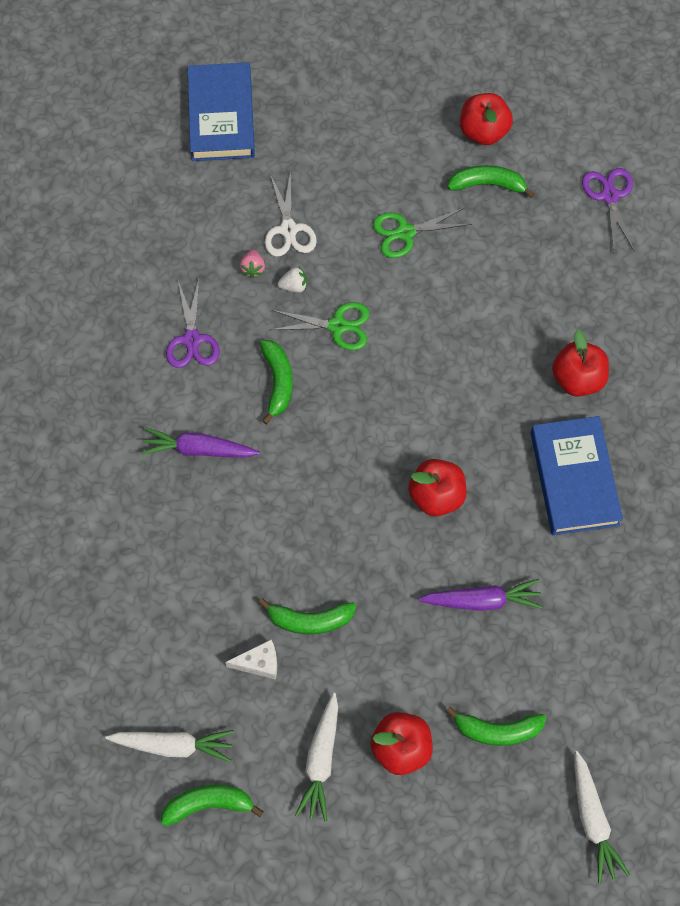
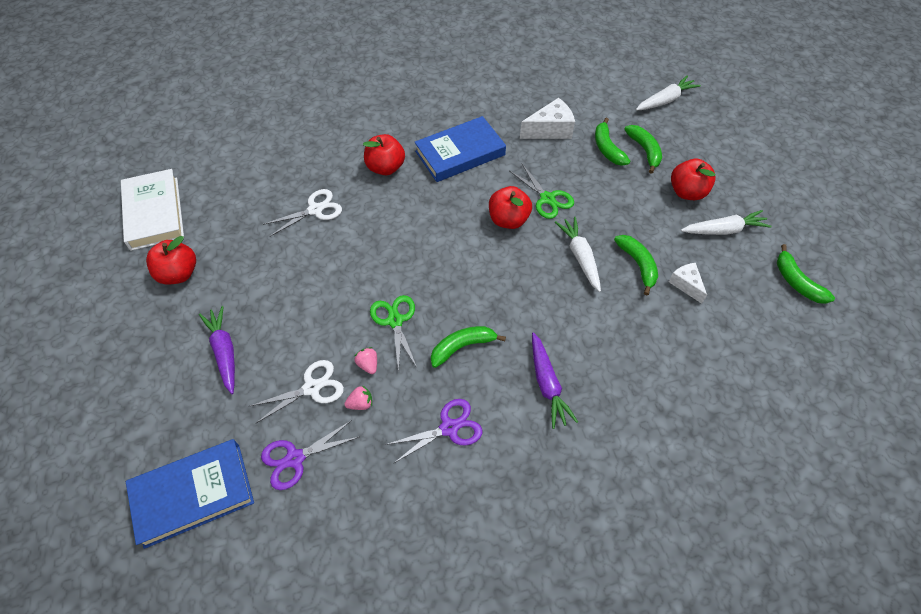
camera: 110 degrees left, 10 degrees down
white carrot [105,730,234,762] -> white carrot moved to [555,217,601,292]
white strawberry [278,267,307,292] -> pink strawberry [355,347,377,374]
green scissors [373,208,472,258] -> green scissors moved to [510,164,574,219]
purple carrot [418,579,543,611] -> purple carrot moved to [199,306,235,394]
green banana [447,165,535,198] -> green banana moved to [595,118,630,166]
purple scissors [582,168,634,251] -> purple scissors moved to [261,420,359,490]
none -> white book [121,169,184,251]
none -> white scissors [263,189,342,236]
none -> white cheese [520,98,575,139]

